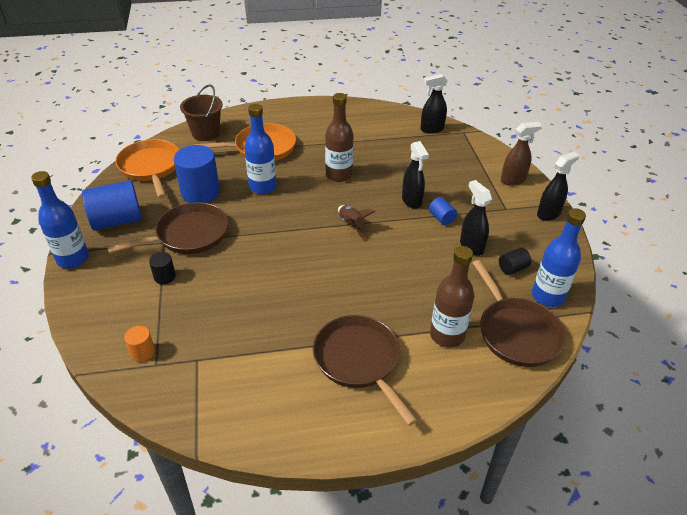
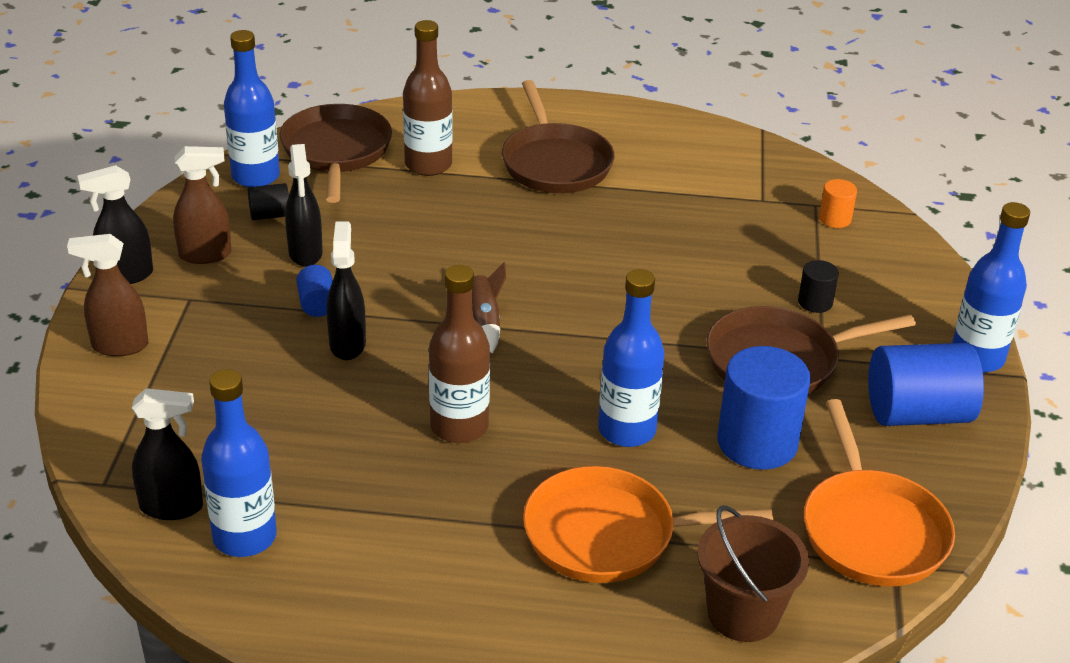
camera: 165 degrees left, 5 degrees down
none -> brown spray bottle [173,146,231,264]
none -> blue bottle [201,369,277,557]

